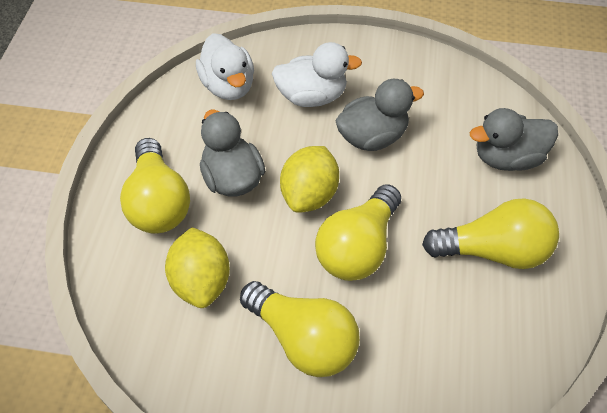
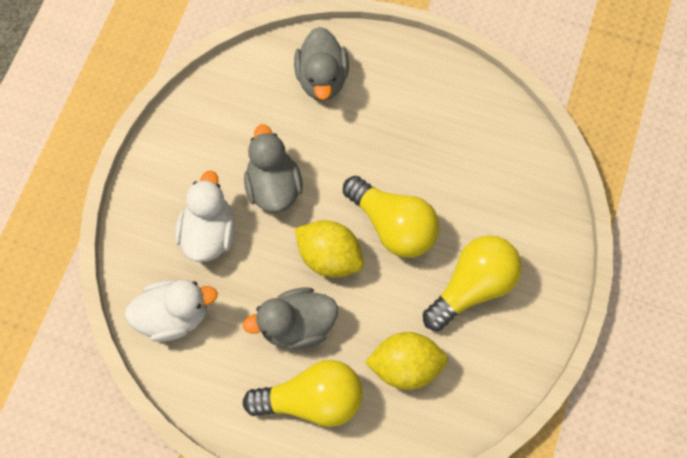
camera: 80 degrees left, 15 degrees up
yellow light bulb [422,198,559,269] -> none

